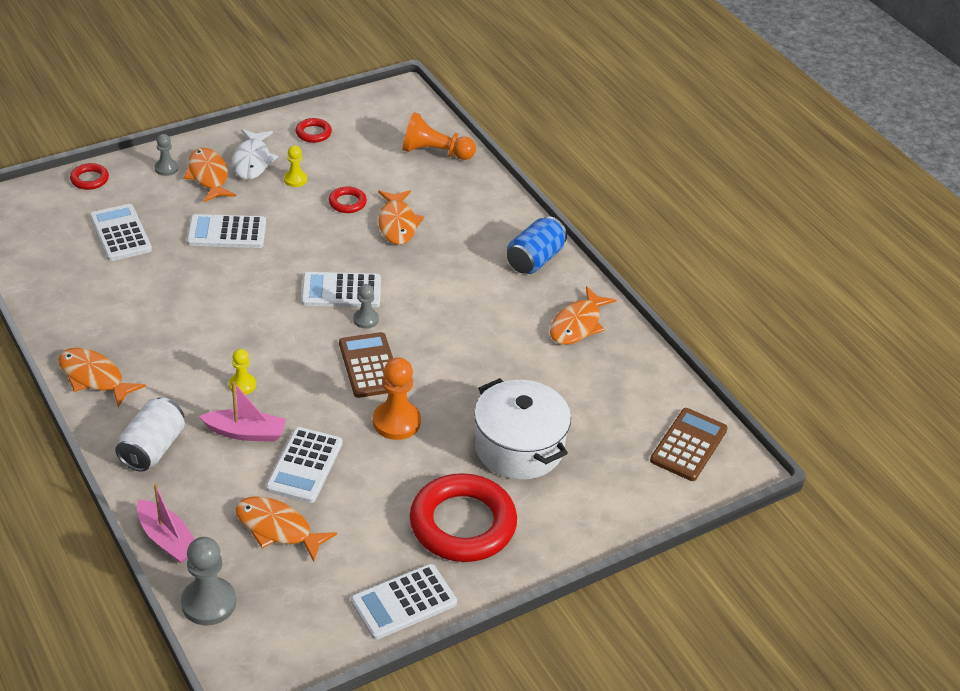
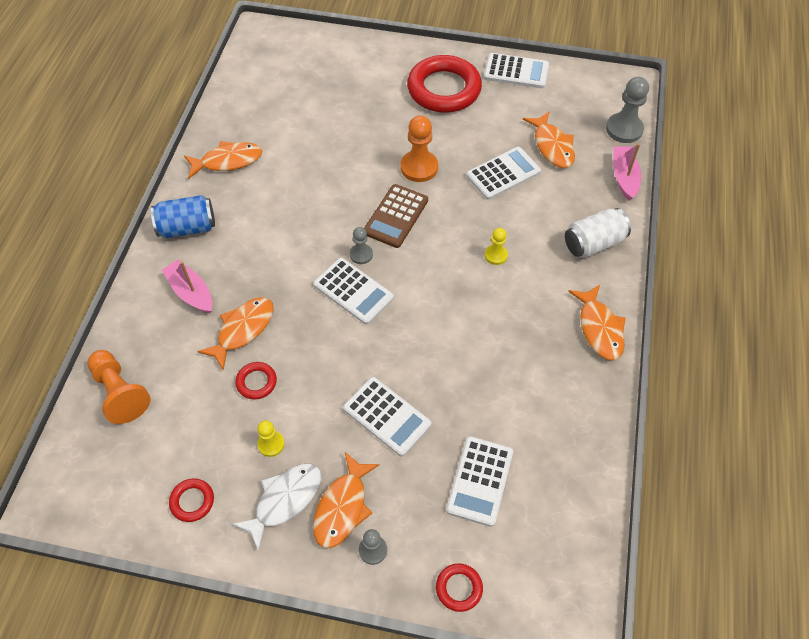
camera: 135 degrees left, 15 degrees up
pink boat [199,381,286,442] -> pink boat moved to [162,260,212,313]
white pot [474,378,571,480] -> none
brown calculator [650,408,728,481] -> none

